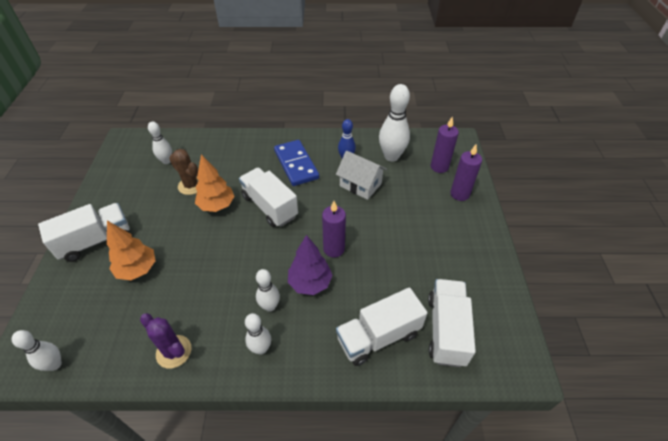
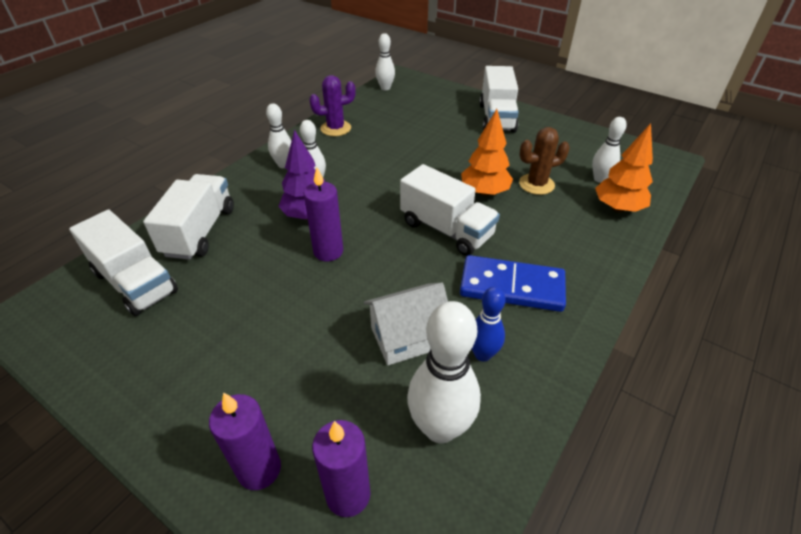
camera: 125 degrees right, 5 degrees down
orange tree [107,221,155,280] -> orange tree moved to [595,123,653,212]
white truck [239,168,298,227] -> white truck turned 45 degrees clockwise [400,164,500,256]

